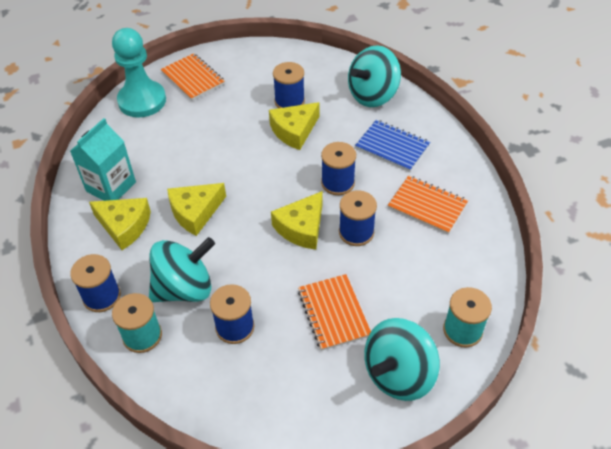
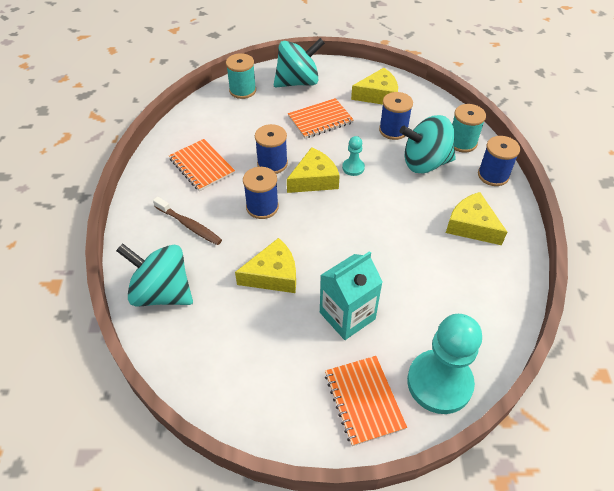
camera: 160 degrees left, 0 degrees up
turquoise carton [70,118,136,201] -> turquoise carton moved to [320,251,383,340]
yellow cheese [167,183,226,236] -> yellow cheese moved to [351,68,398,105]
blue spool [273,62,305,108] -> none
orange notebook [298,274,371,351] -> orange notebook turned 60 degrees clockwise [288,98,354,139]
turquoise spinning top [348,45,401,107] -> turquoise spinning top turned 135 degrees counterclockwise [116,243,193,307]
blue notebook [355,120,430,172] -> brown toothbrush [153,197,222,245]
none -> turquoise pawn [342,136,365,176]

